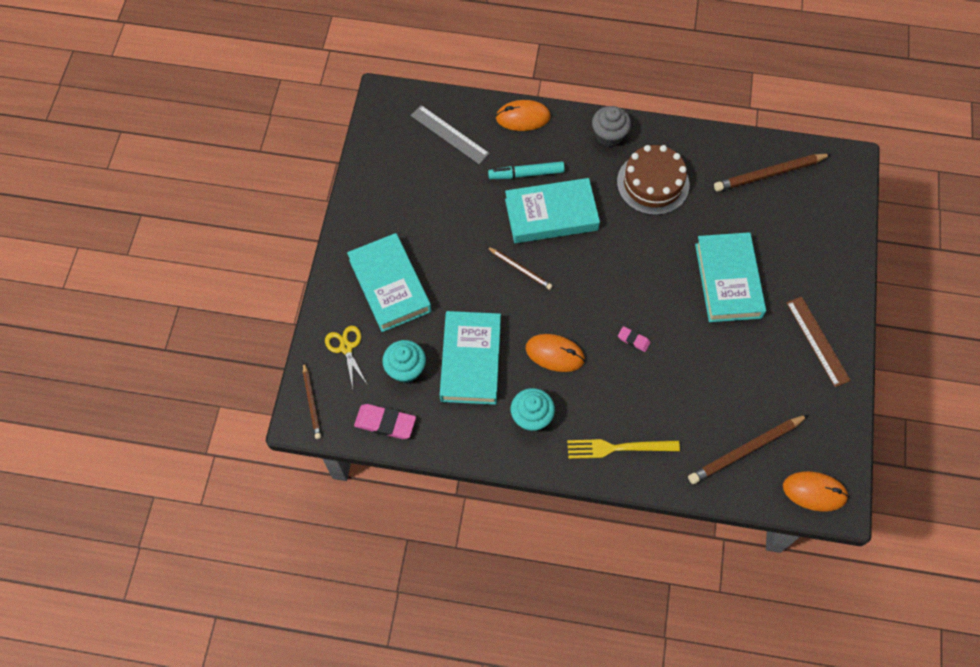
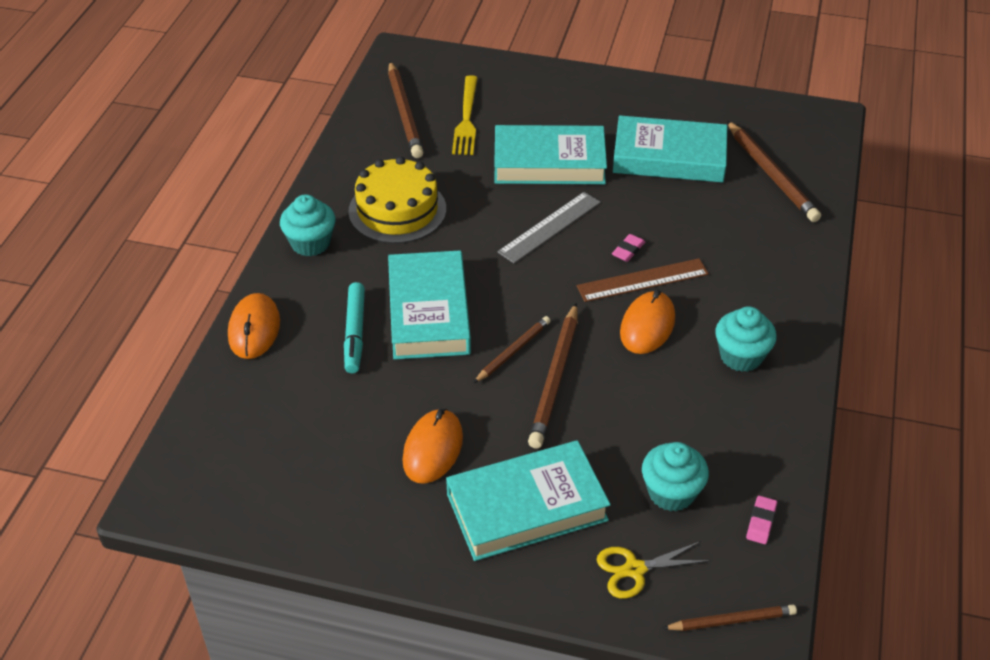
camera: 85 degrees left, 20 degrees down
pink eraser [354,404,416,439] -> pink eraser [746,496,777,544], size x0.55
grey ruler [411,105,490,164] -> grey ruler moved to [498,192,601,263]
turquoise book [440,311,501,405] -> turquoise book moved to [613,115,727,183]
yellow fork [567,439,680,459] -> yellow fork moved to [452,75,478,155]
grey cupcake [592,106,631,147] -> turquoise cupcake [280,194,336,256]
brown cake [617,145,689,215] -> yellow cake [348,156,446,244]
orange mouse [783,471,849,512] -> orange mouse moved to [402,409,463,484]
brown ruler [786,297,851,387] -> brown ruler moved to [576,258,709,302]
none -> brown pencil [528,303,578,448]

